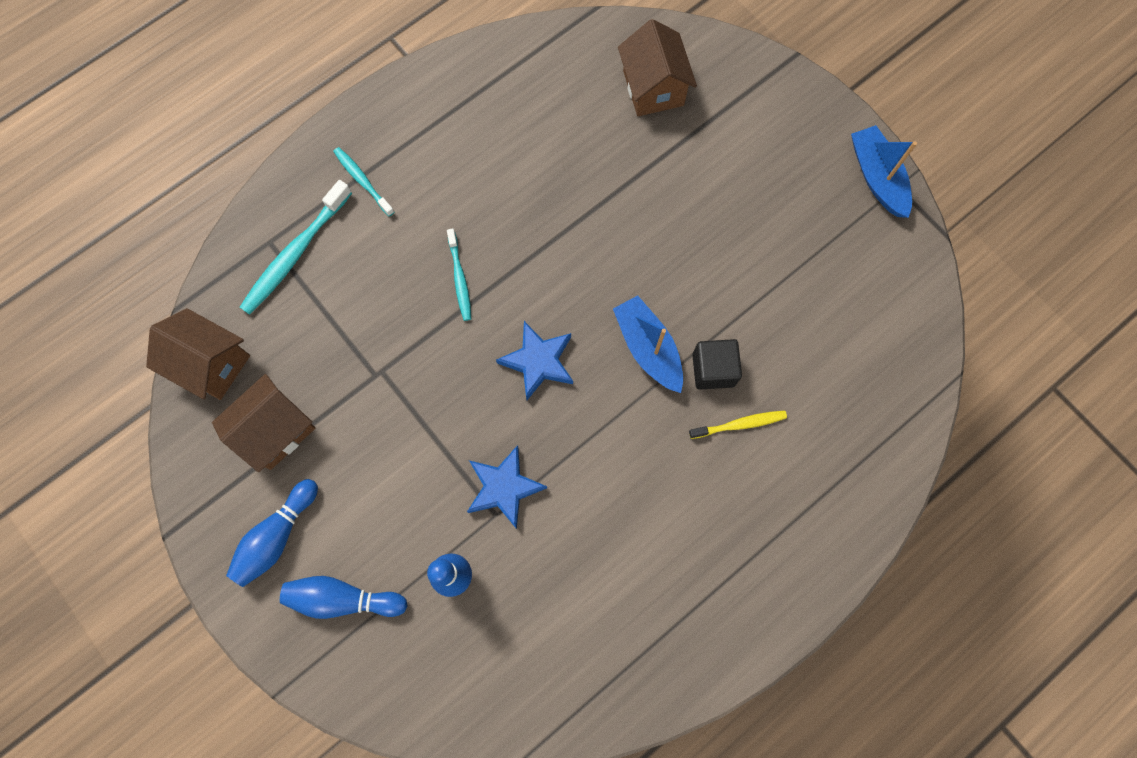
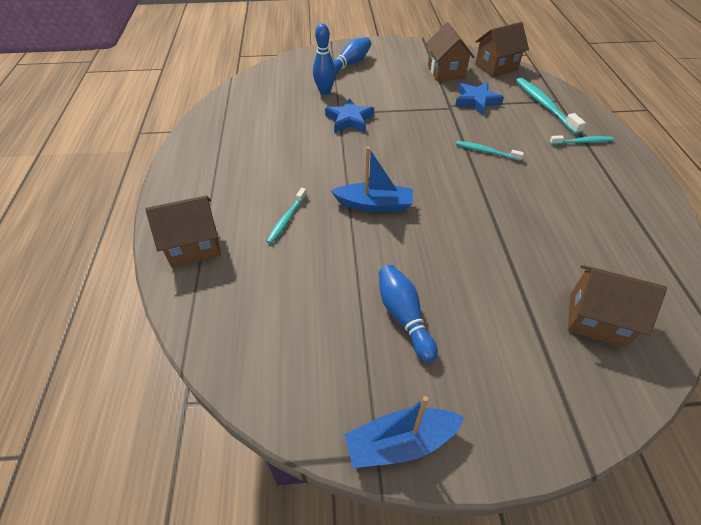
camera: 125 degrees right, 25 degrees down
blue bowling pin [226,479,318,587] -> blue bowling pin moved to [379,265,438,362]
blue star [496,321,573,400] -> blue star moved to [455,82,504,115]
yellow toothbrush [689,410,787,439] -> turquoise toothbrush [266,188,307,244]
black cube [692,339,742,390] -> none
blue boat [851,125,917,218] -> blue boat turned 150 degrees clockwise [344,396,465,468]
none -> brown house [146,195,221,268]

